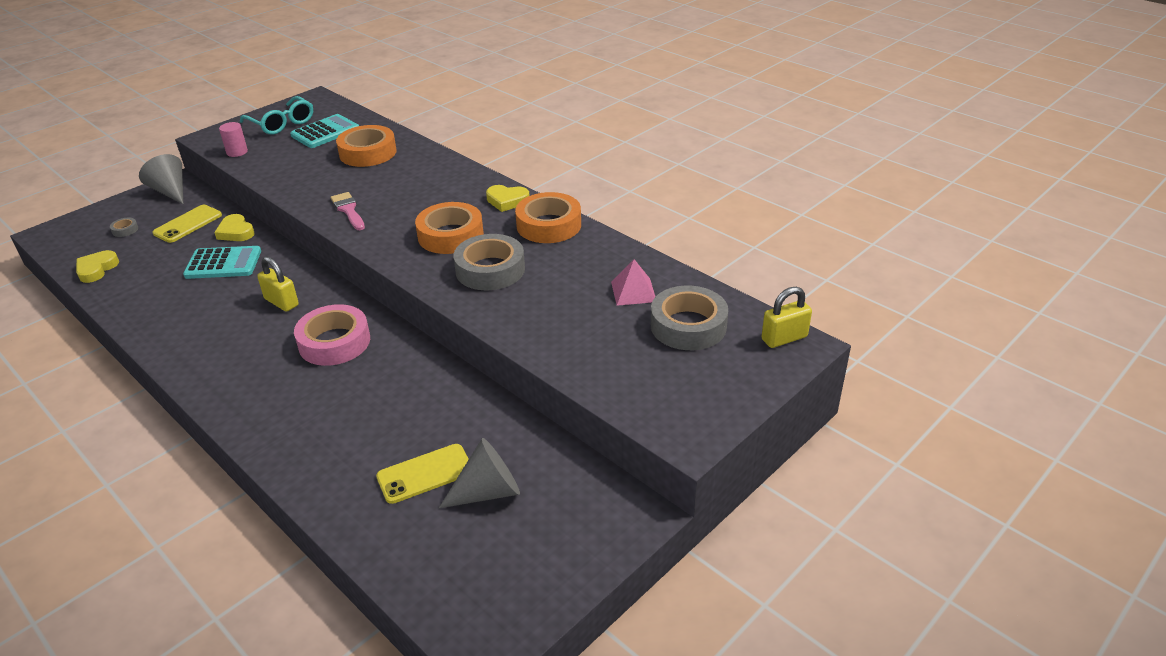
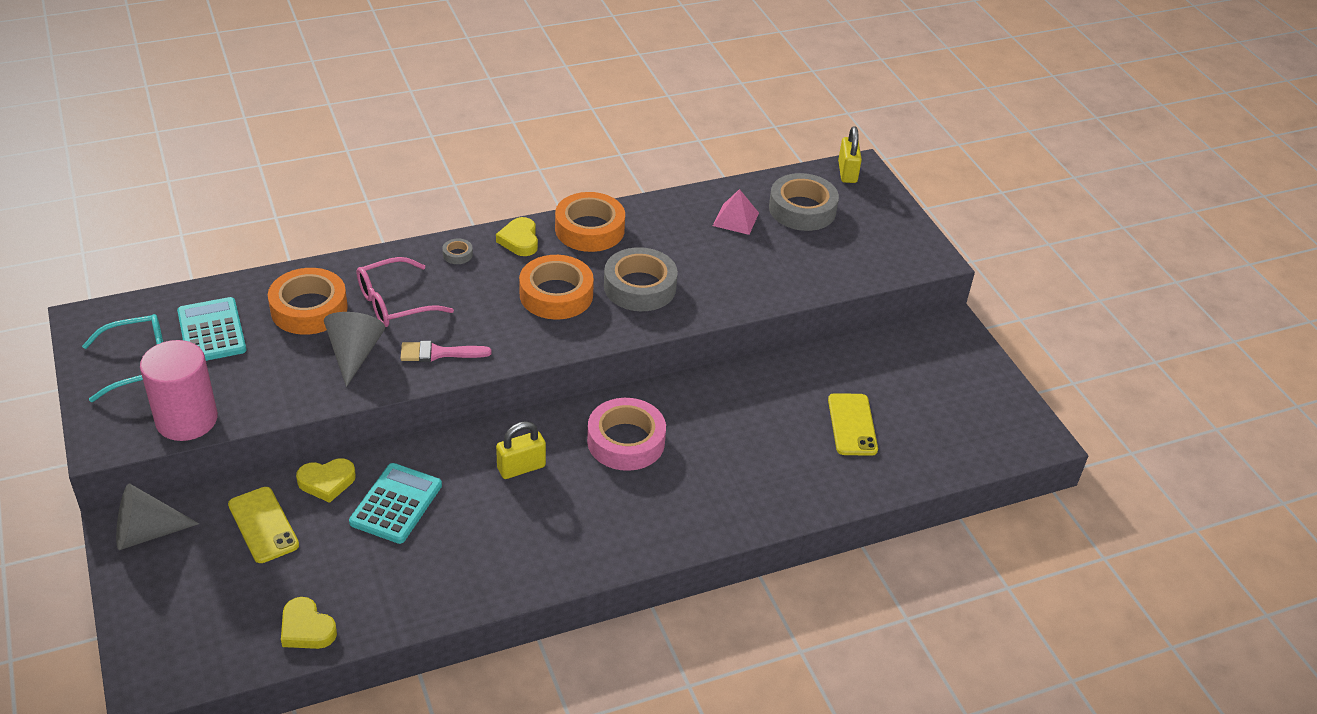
camera: 70 degrees left, 5 degrees up
grey tape [110,218,138,237] -> grey tape moved to [442,239,473,264]
pink cylinder [219,122,248,157] -> pink cylinder [140,340,218,441], size x2.00
grey cone [439,438,520,508] -> grey cone moved to [324,312,385,387]
yellow heart [486,185,529,212] -> yellow heart turned 135 degrees clockwise [496,217,538,256]
none -> pink glasses [357,257,454,327]

